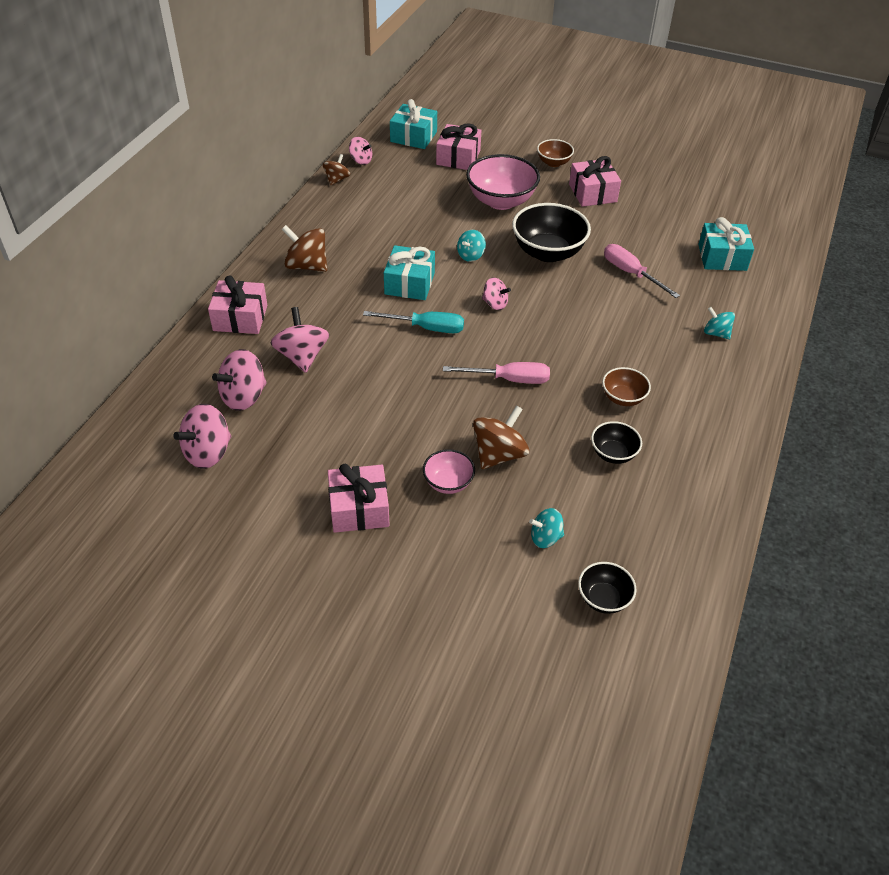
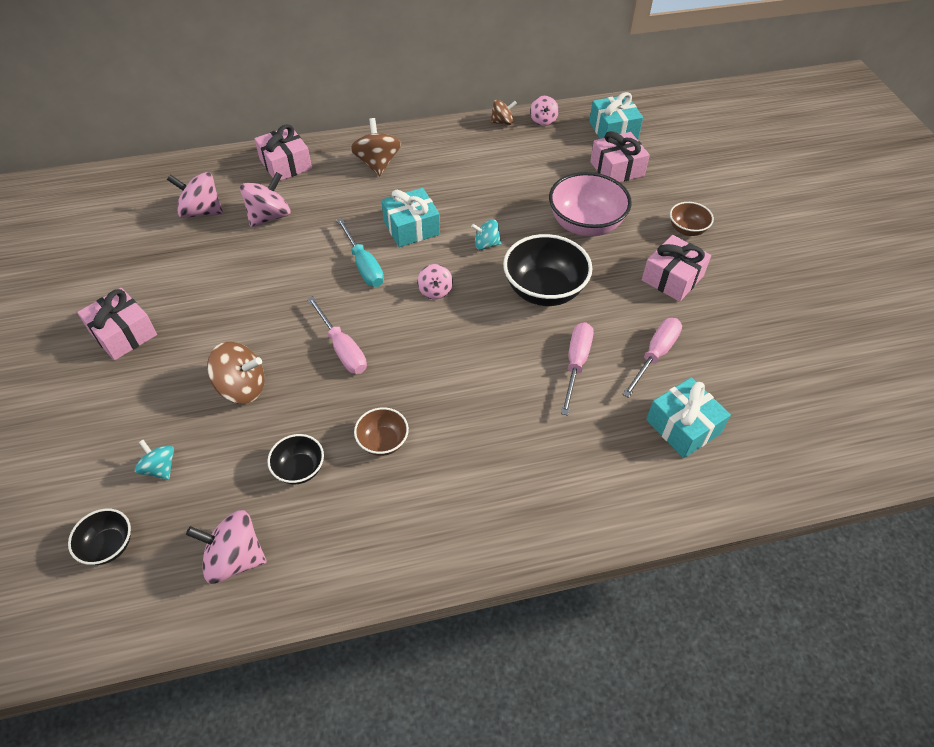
camera: 55 degrees right, 5 degrees up
pink spinning top [173,404,231,469] -> pink spinning top moved to [186,510,266,584]
pink bowl [423,449,475,494] -> none
turquoise spinning top [704,307,735,339] -> none
none -> pink screwdriver [622,318,682,398]

